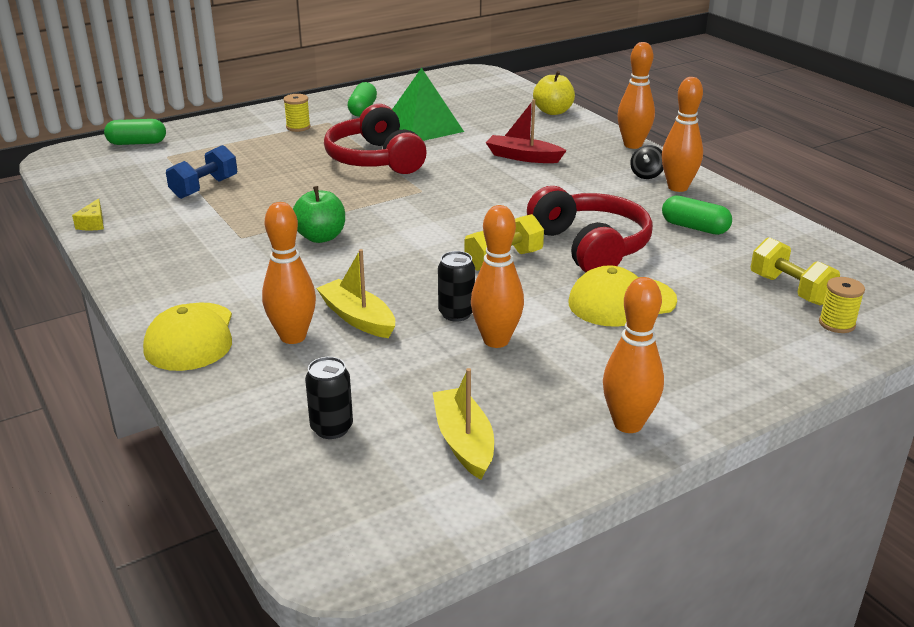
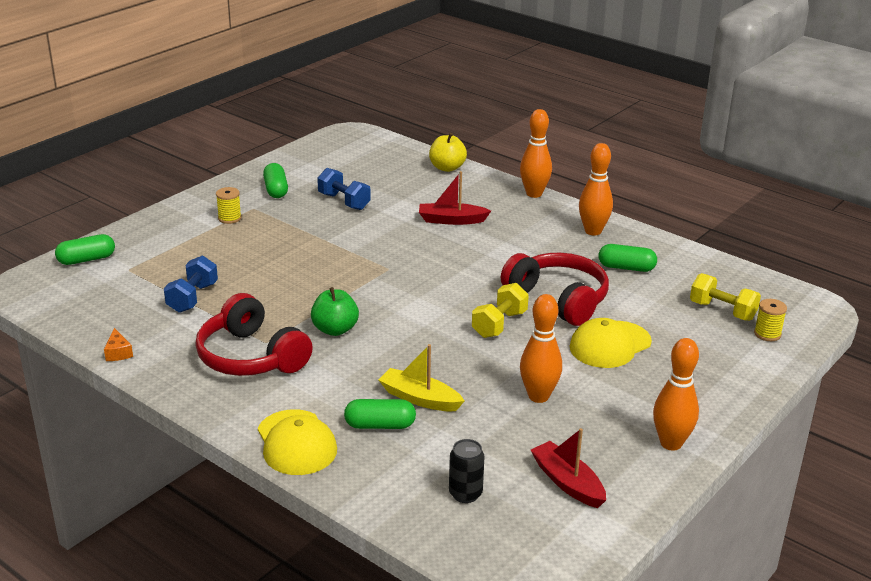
camera: 20 degrees left, 0 degrees up
yellow cheese [72,198,104,230] -> orange cheese [104,328,133,361]
orange bowling pin [262,202,316,344] -> green capsule [344,399,416,429]
red headphones [324,104,427,174] -> red headphones moved to [195,293,313,376]
green pyramid [392,68,464,141] -> blue dumbbell [317,168,371,210]
yellow boat [433,368,494,480] -> red boat [531,428,606,508]
black can [438,251,475,322] -> none
black spinning top [630,145,664,179] -> none

